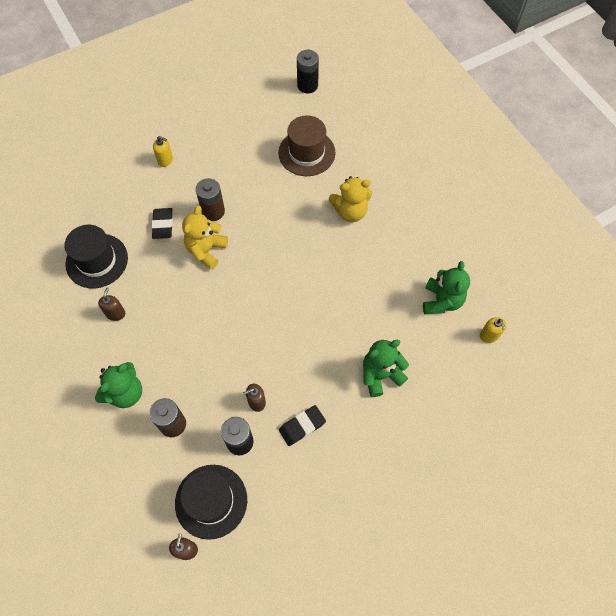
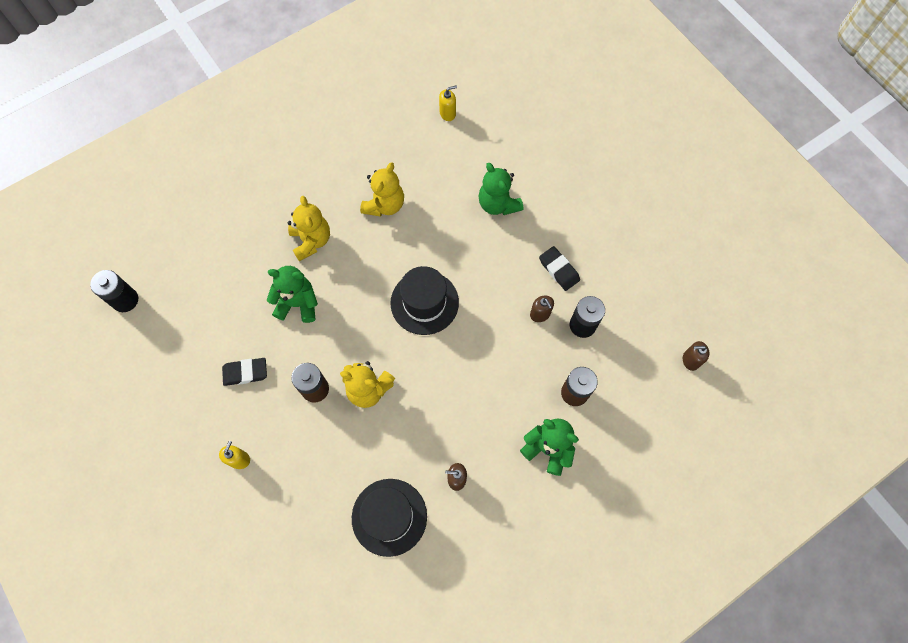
camera: 95 degrees left, 5 degrees up
black eraser [152,208,173,239] -> black eraser moved to [222,358,267,386]
black hat [175,465,247,540] -> black hat moved to [390,266,459,335]
brown hat [278,115,335,176] -> none
green teddy bear [423,261,470,314] -> green teddy bear moved to [267,266,318,323]
none -> yellow teddy bear [360,162,404,217]

